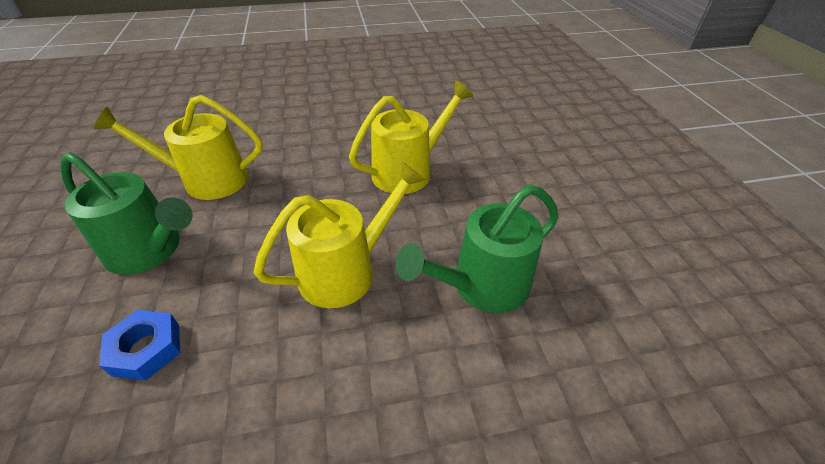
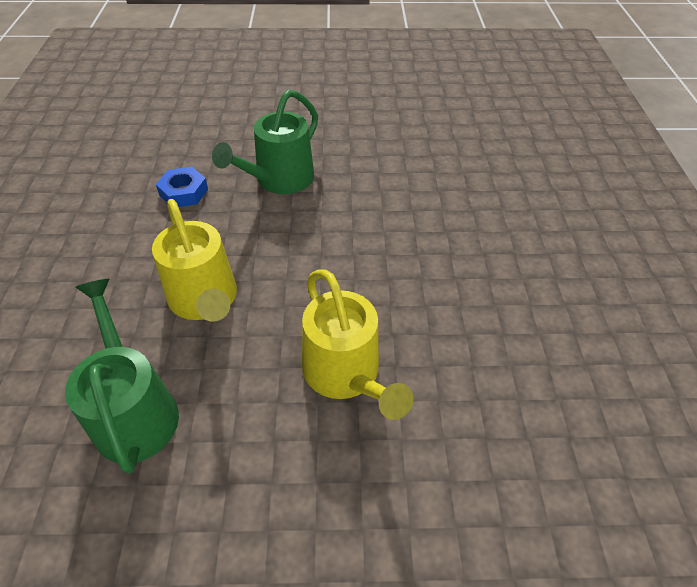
camera: 100 degrees right, 5 degrees up
yellow watering can [94,95,263,200] -> none

